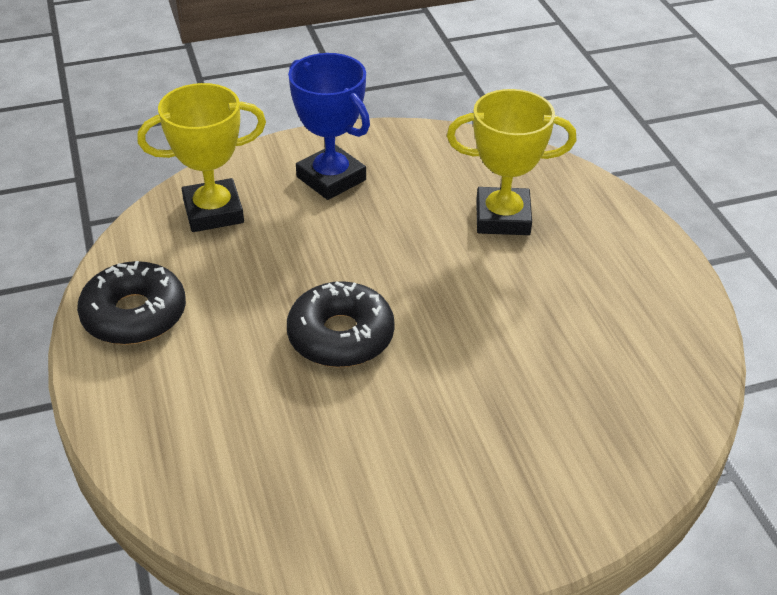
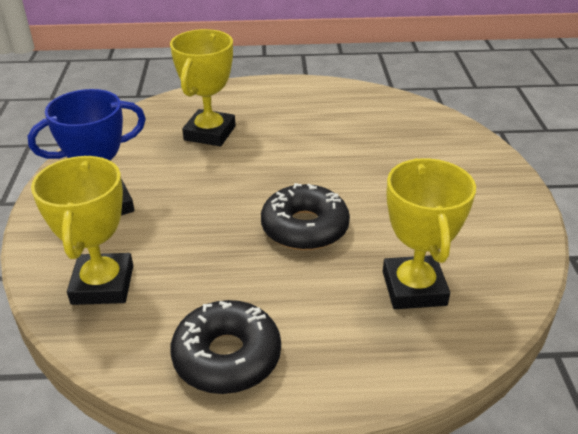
camera: 75 degrees left, 5 degrees down
none -> yellow trophy [383,158,476,309]

